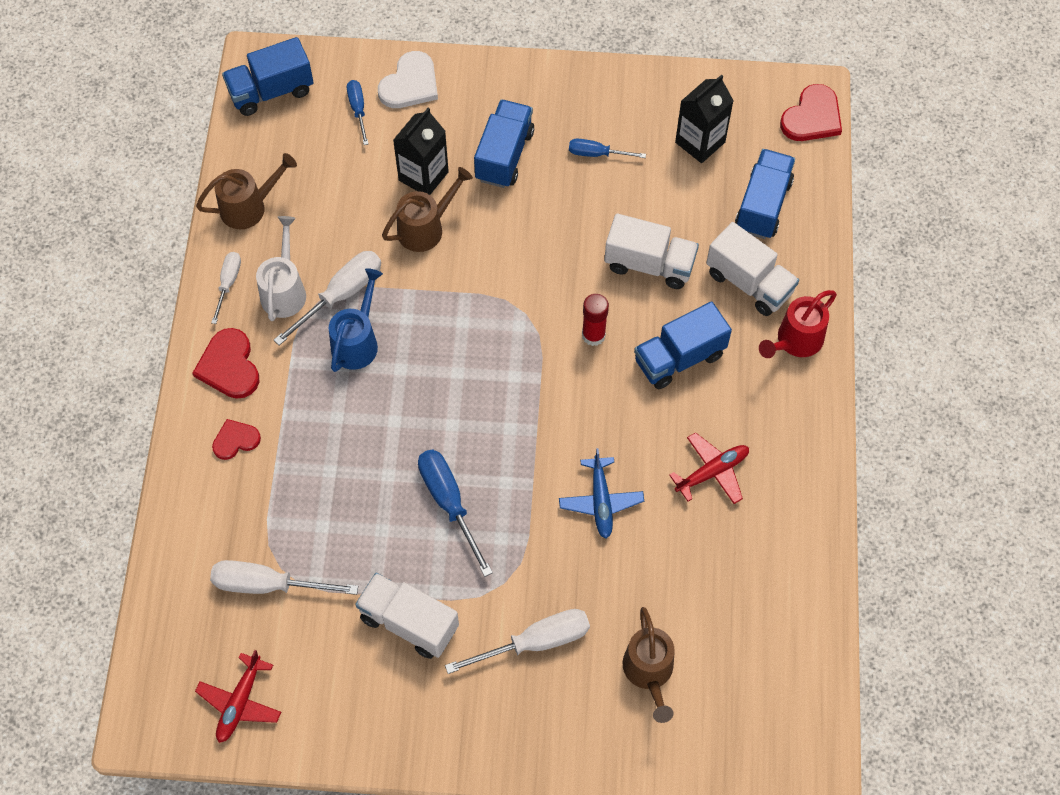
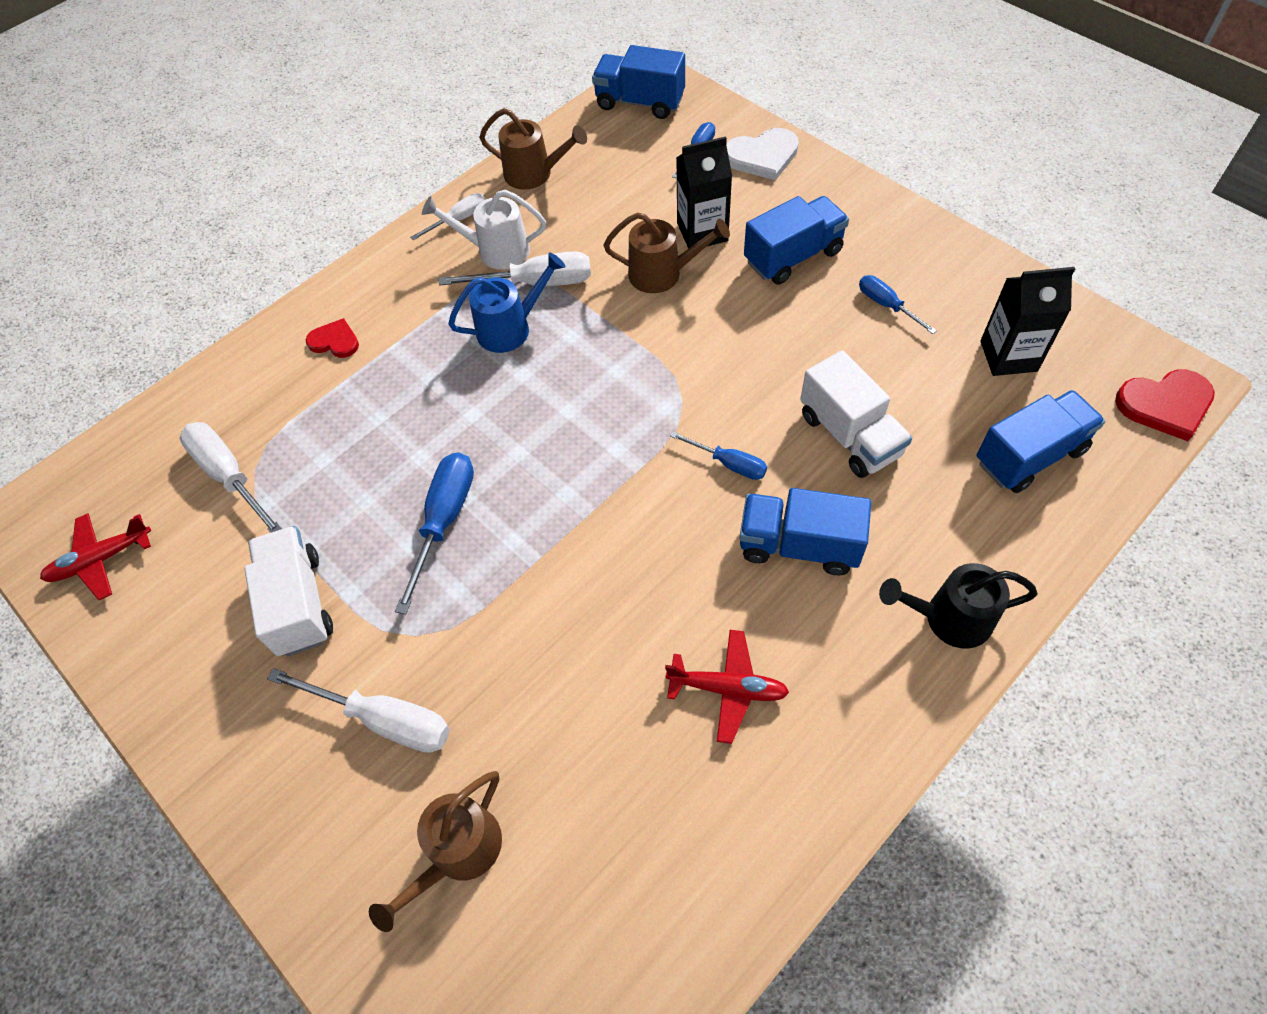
camera: 45 degrees right, 5 degrees down
red heart [192,328,259,399] -> none
white watering can [256,216,306,321] -> white watering can turned 135 degrees counterclockwise [422,190,546,270]
blue plane [559,448,644,538] -> none
red glue stick [582,294,609,346] -> blue screwdriver [670,432,767,480]
white truck [706,222,799,316] -> none
red watering can [759,290,837,358] -> black watering can [879,563,1038,649]

